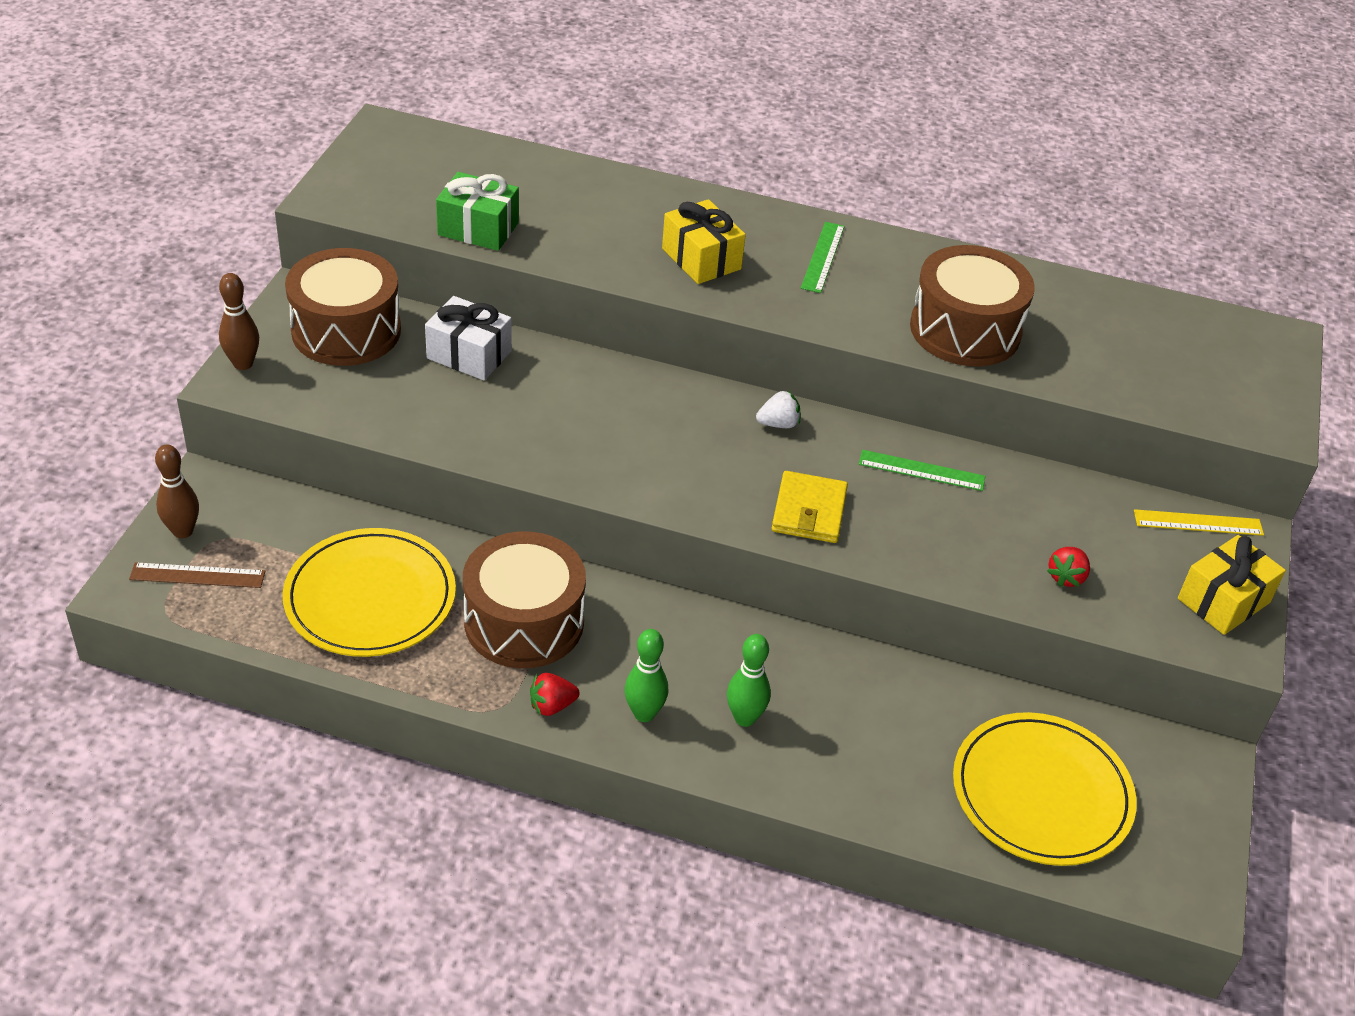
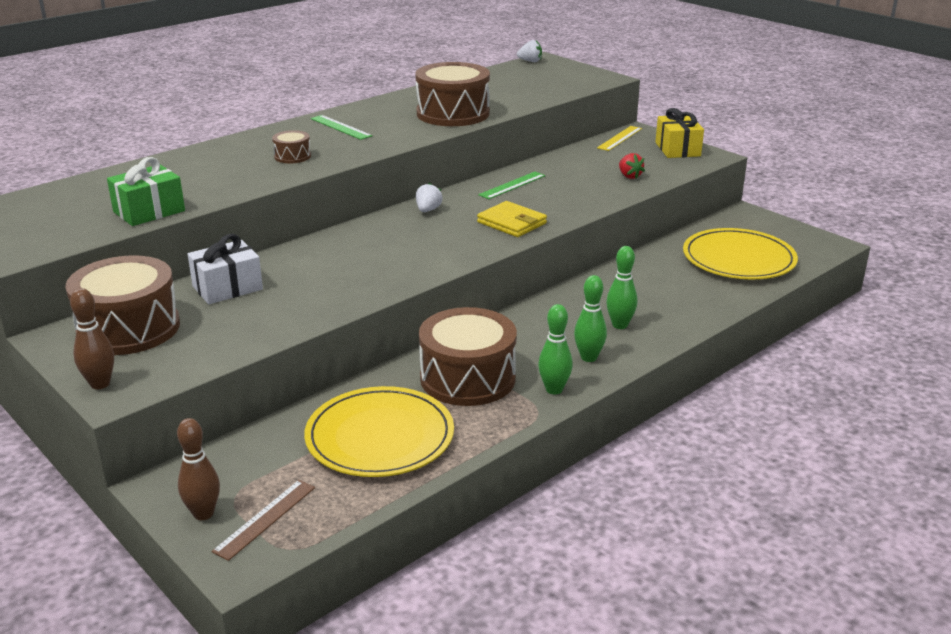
camera: 55 degrees left, 15 degrees down
red strawberry [530,673,580,716] -> green bowling pin [538,304,573,394]
yellow gift [662,199,746,284] -> brown drum [272,130,311,163]
none -> white strawberry [517,40,542,62]

